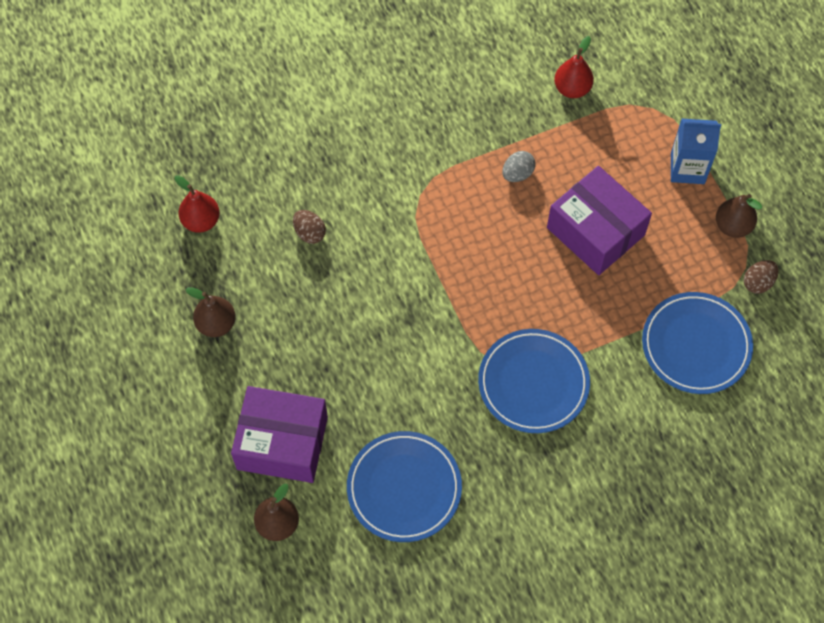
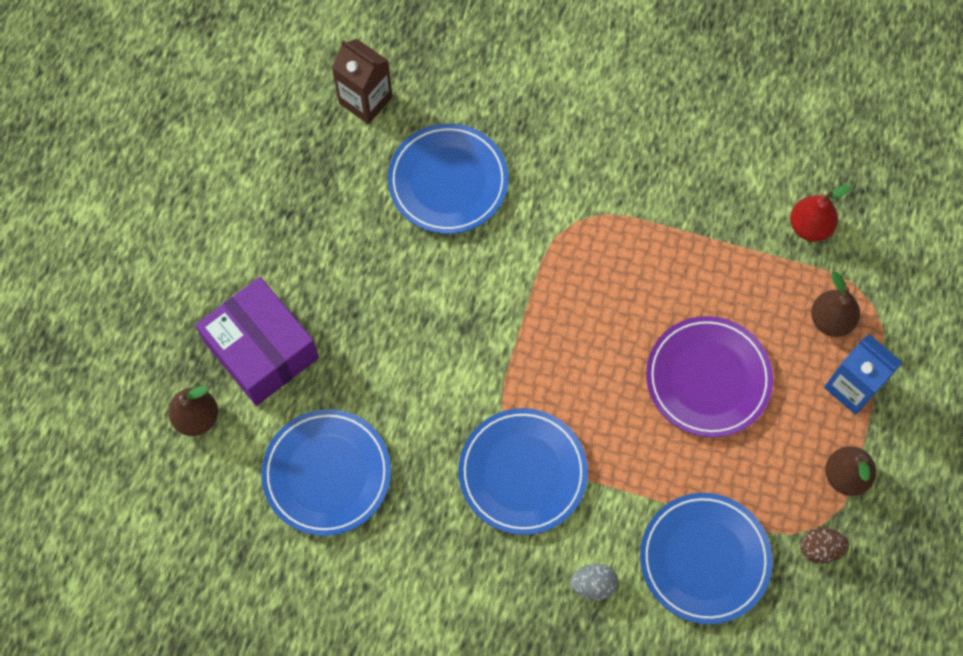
camera: 40 degrees right, 5 degrees up
red pear [175,175,220,233] -> brown carton [332,39,392,124]
brown pear [186,287,236,337] -> brown pear moved to [811,272,860,337]
brown egg [293,210,326,244] -> blue plate [388,123,508,234]
grey egg [502,151,536,182] -> grey egg moved to [570,564,618,600]
purple box [547,166,652,275] -> purple plate [646,316,773,438]

